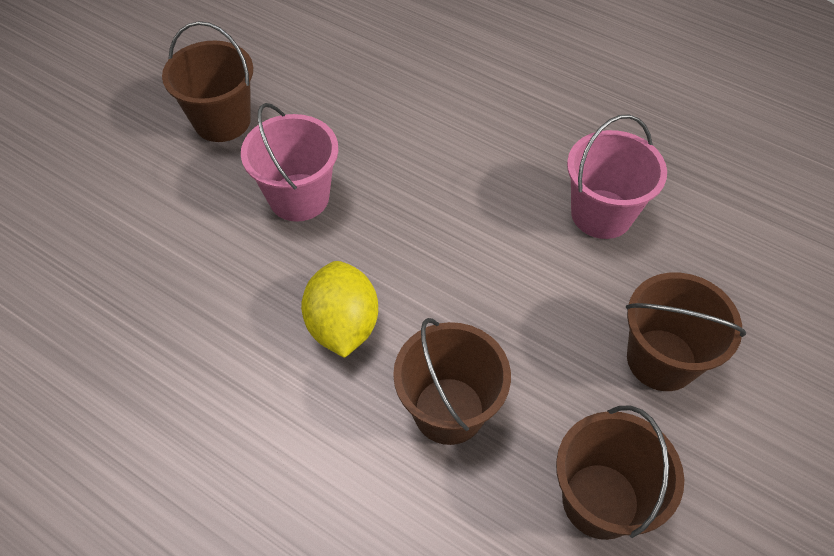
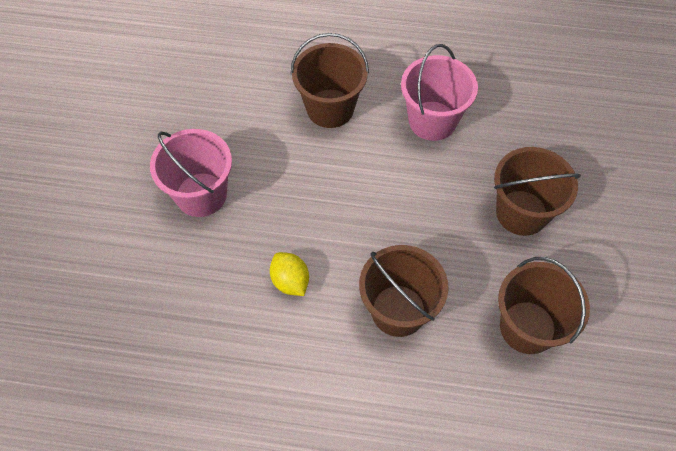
camera: 25 degrees left, 5 degrees up
brown bucket [162,21,253,142] -> brown bucket moved to [291,33,369,128]
yellow lemon [301,261,378,358] -> yellow lemon [270,252,309,296], size x0.62

